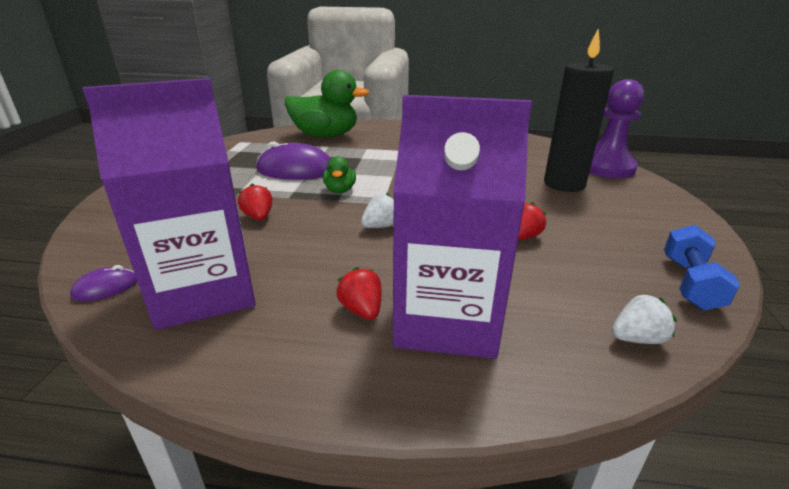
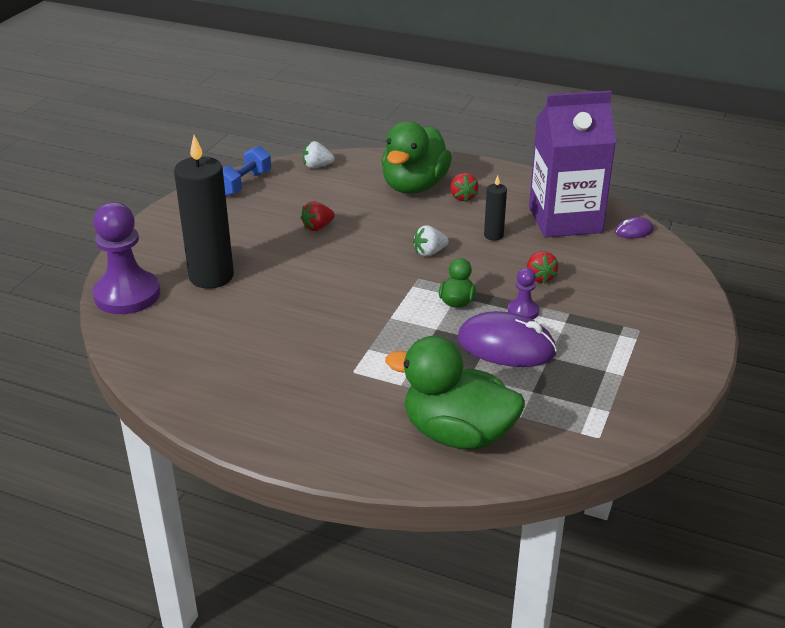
camera: 165 degrees left, 5 degrees up
purple carton [393,95,532,359] -> green duck [381,121,452,194]
none -> black candle [484,175,507,241]
none -> purple pawn [507,268,539,319]

